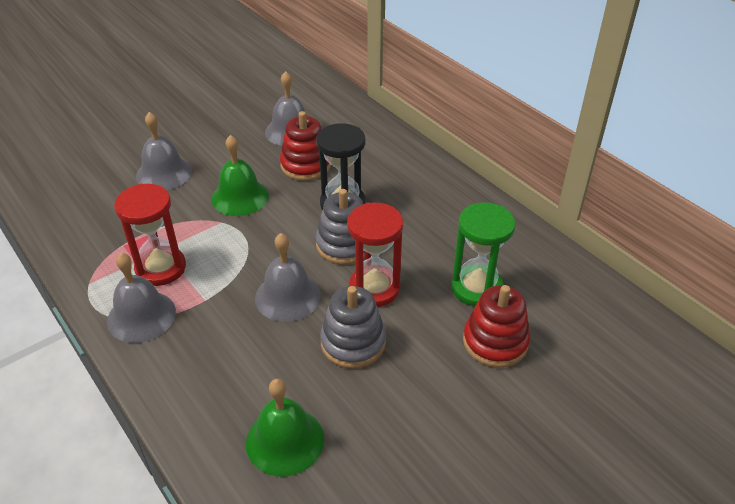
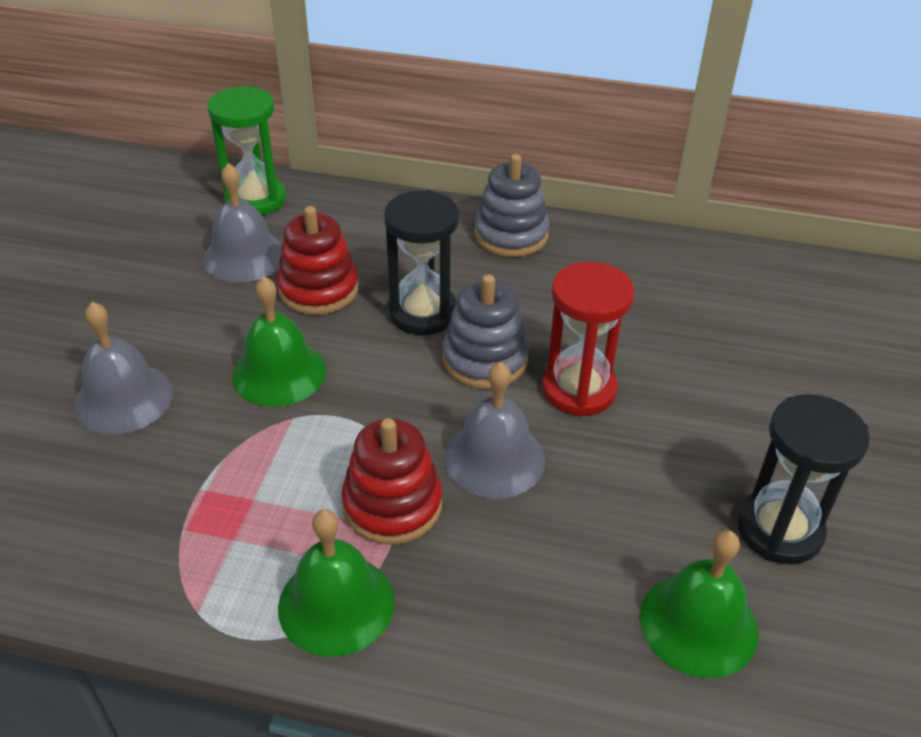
camera: 40 degrees left, 0 degrees up
grey bell [107,253,176,343] -> green bell [278,509,395,657]
red hourglass [114,184,186,286] -> none
grey stacking toy [320,286,386,369] -> grey stacking toy moved to [474,154,550,257]
green hourglass [452,202,516,307] -> green hourglass moved to [207,86,286,215]
red stacking toy [463,285,530,368] -> red stacking toy moved to [341,418,442,545]
none -> black hourglass [737,394,870,564]

